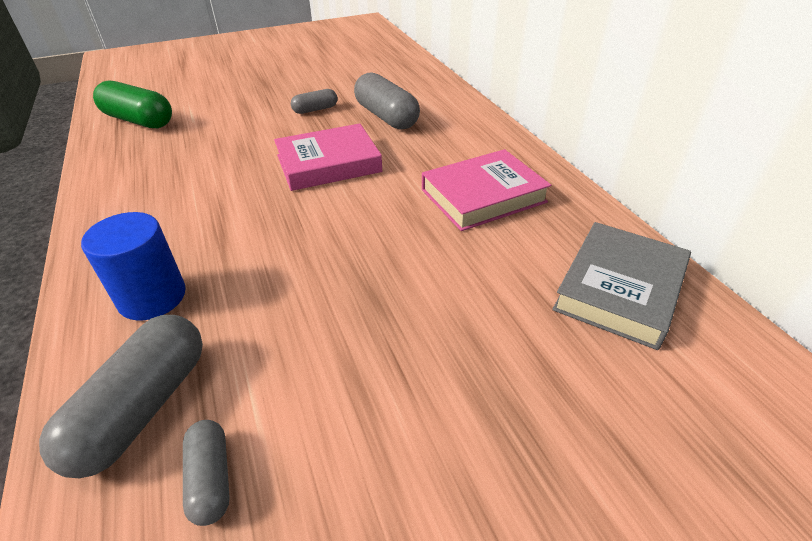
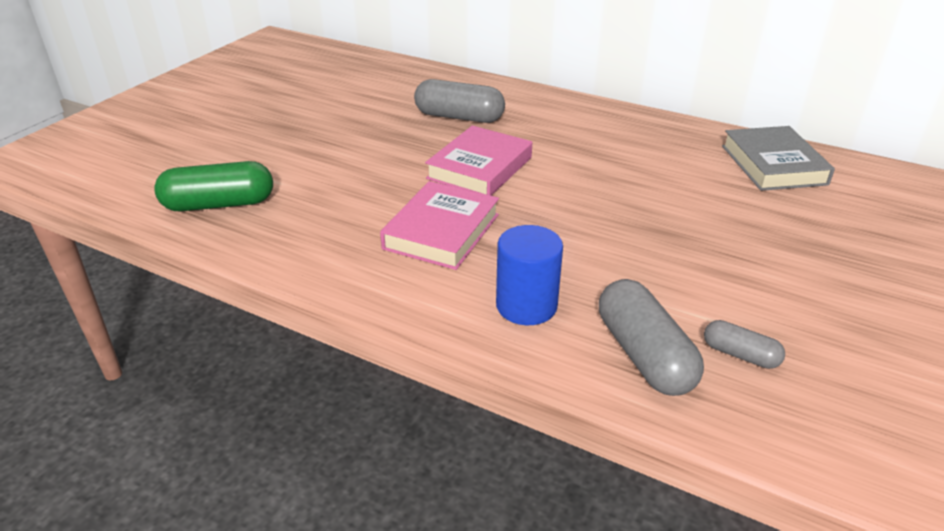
camera: 40 degrees left, 5 degrees down
grey capsule [291,89,338,114] -> none
pink book [422,149,551,231] -> pink book moved to [380,181,499,270]

